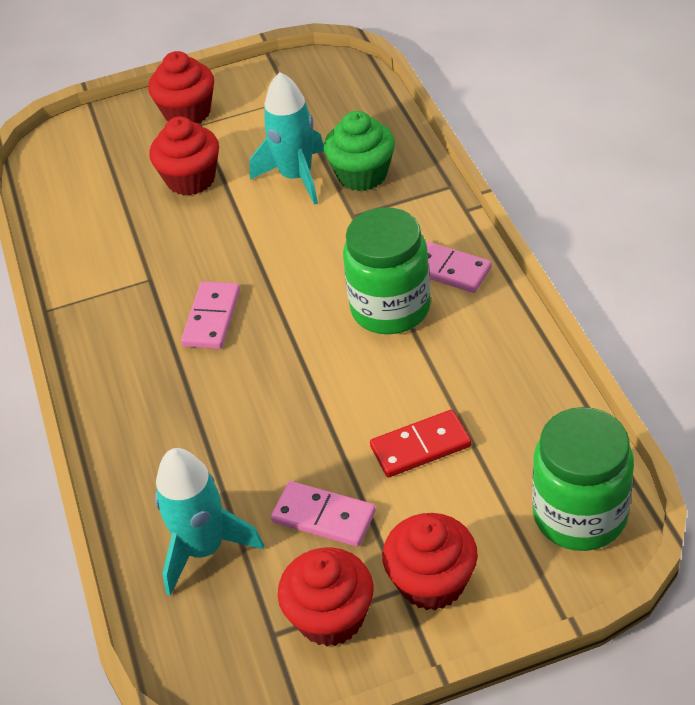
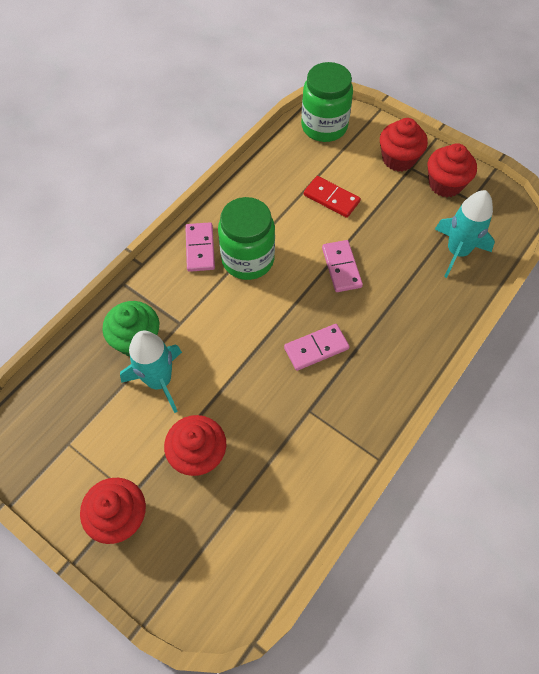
camera: 130 degrees left, 15 degrees up
pink domino [271,481,376,547] -> pink domino moved to [322,240,363,292]

